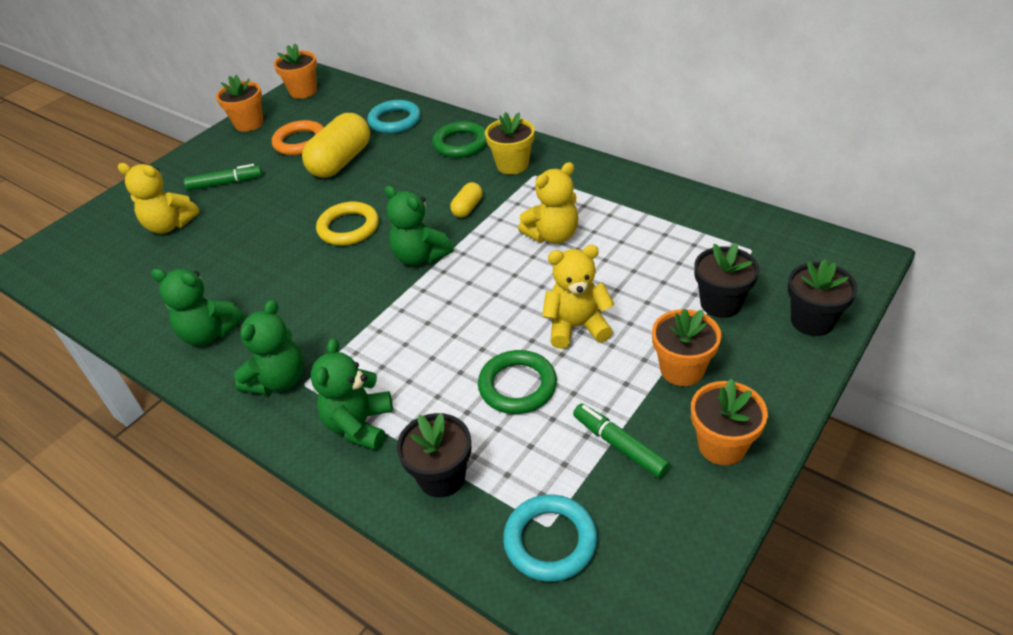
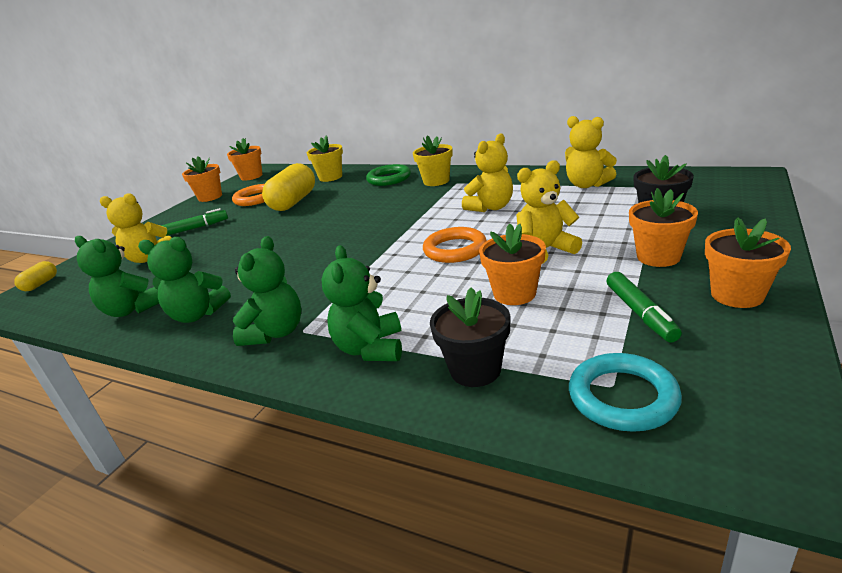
camera: 10 degrees left, 15 degrees down
yellow ring [316,202,379,246] -> none
turquoise ring [367,100,421,133] -> yellow flower pot [307,136,343,182]
green teddy bear [385,186,454,266] -> green teddy bear moved to [75,236,159,317]
yellow capsule [450,182,483,218] -> yellow capsule moved to [14,261,57,291]
green ring [478,350,557,414] -> orange flower pot [479,224,546,305]
green marker [573,403,670,478] -> green marker turned 135 degrees counterclockwise [606,272,682,342]
black flower pot [788,259,857,336] -> none
none -> orange ring [423,227,487,263]
none -> yellow teddy bear [565,116,617,188]

